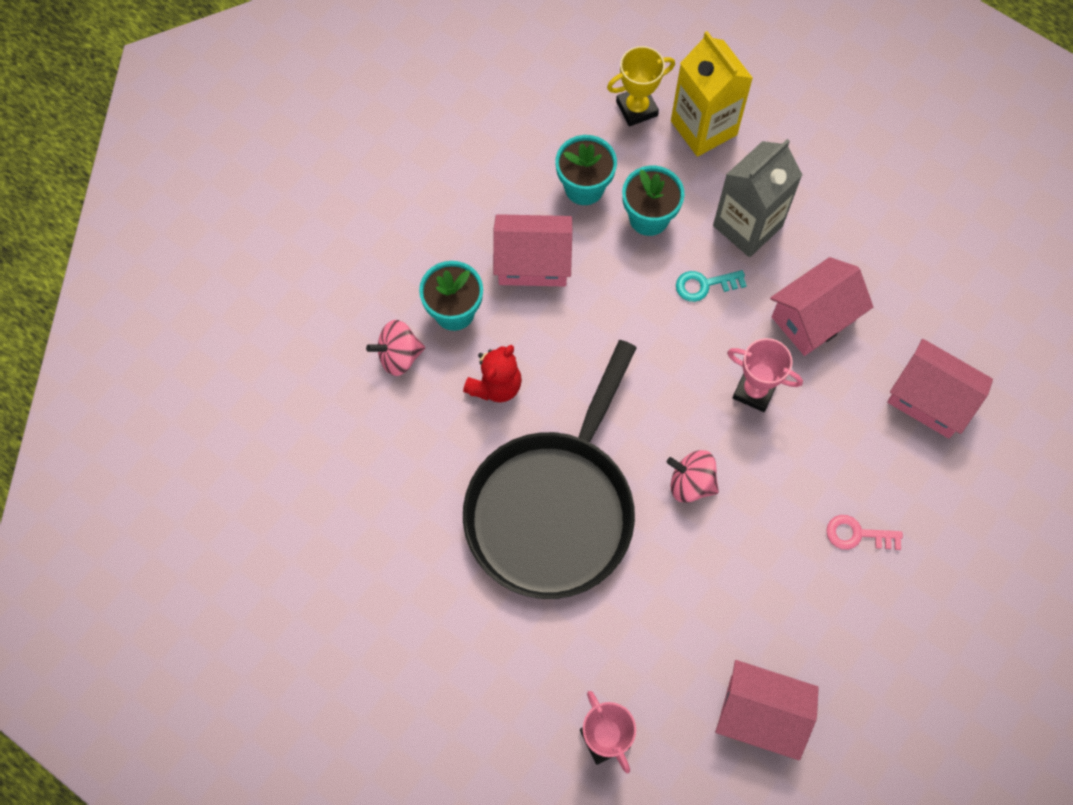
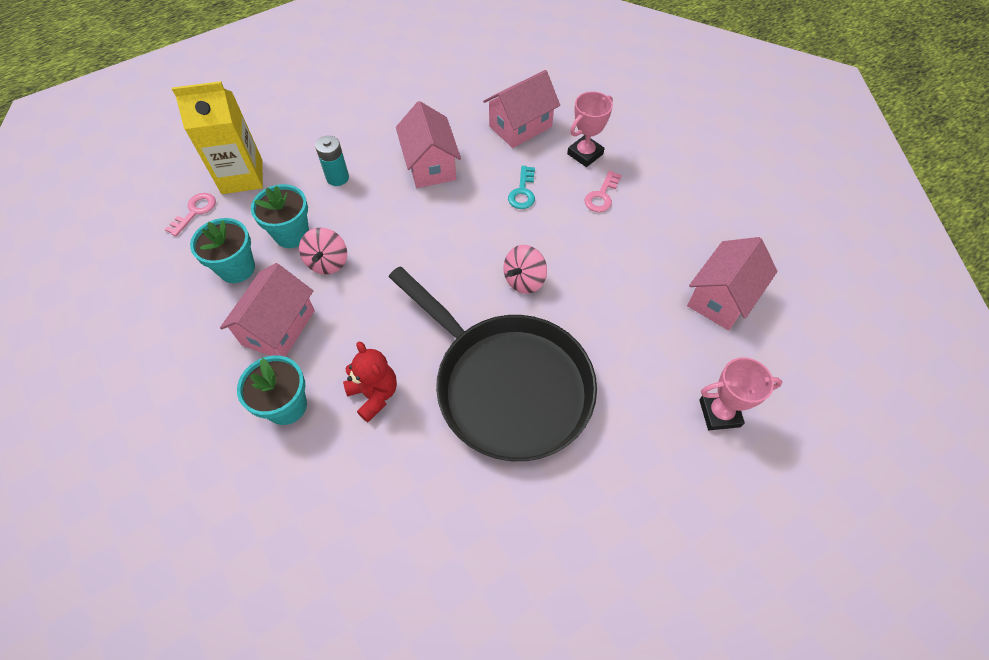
camera: 70 degrees left, 10 degrees down
pink spinning top [366,320,425,376] -> pink spinning top moved to [299,228,347,274]
yellow trophy [607,46,675,127] -> pink key [165,193,216,236]
turquoise key [676,270,747,302] -> turquoise key moved to [508,166,535,209]
grey carton [713,139,802,257] -> turquoise battery [315,136,349,186]
pink trophy [727,338,803,412] -> pink trophy moved to [567,91,613,167]

